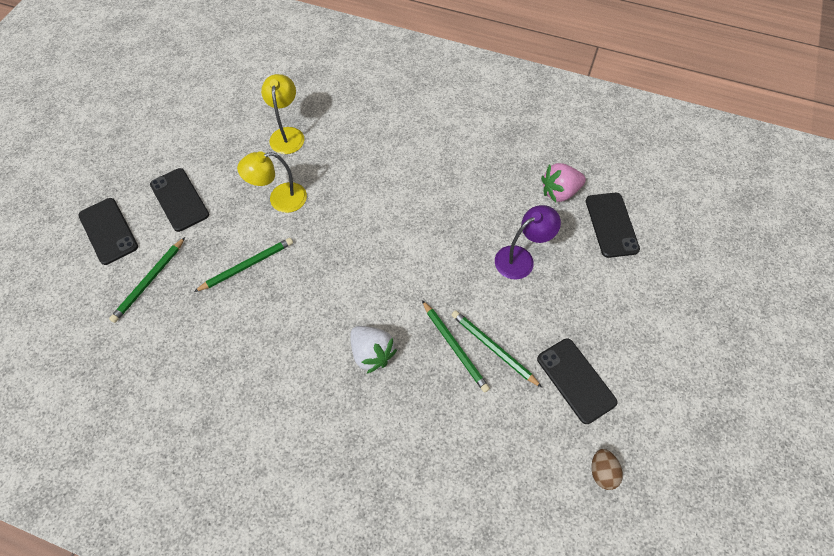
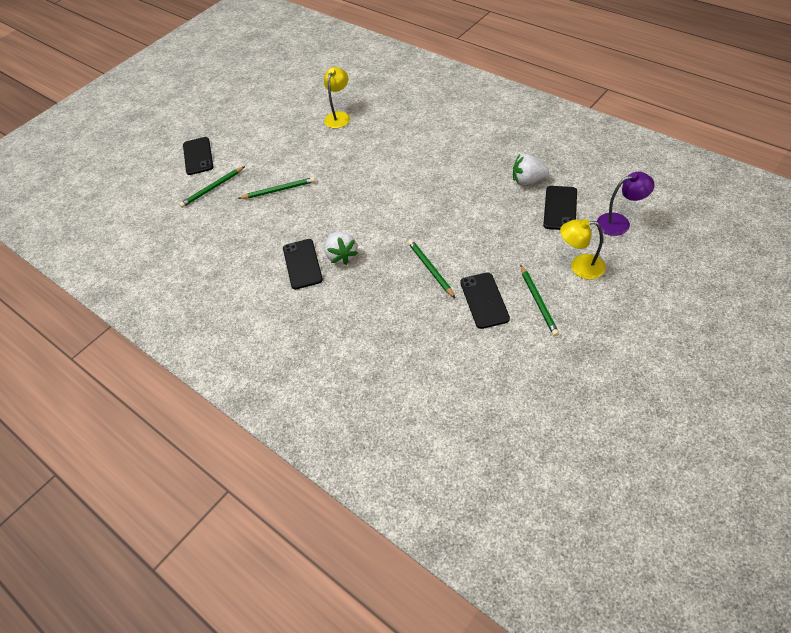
camera: 25 degrees right, 10 degrees down
black phone [150,168,209,232] -> black phone moved to [283,239,323,289]
yellow lamp [237,151,307,213] -> yellow lamp moved to [560,219,606,280]
green pencil [422,300,490,393] -> green pencil moved to [520,265,559,336]
purple lamp [495,205,561,280] -> purple lamp moved to [597,172,655,236]
pink strawberry [541,163,586,203] -> white strawberry [513,154,549,185]
brown egg [591,449,623,490] -> none

